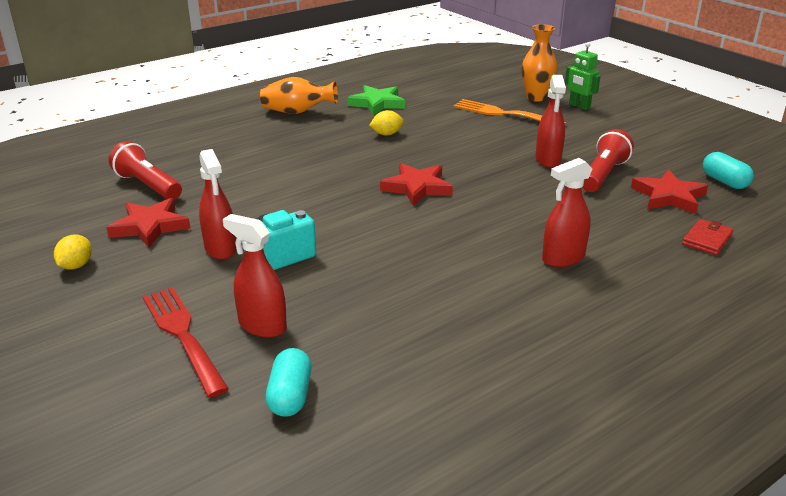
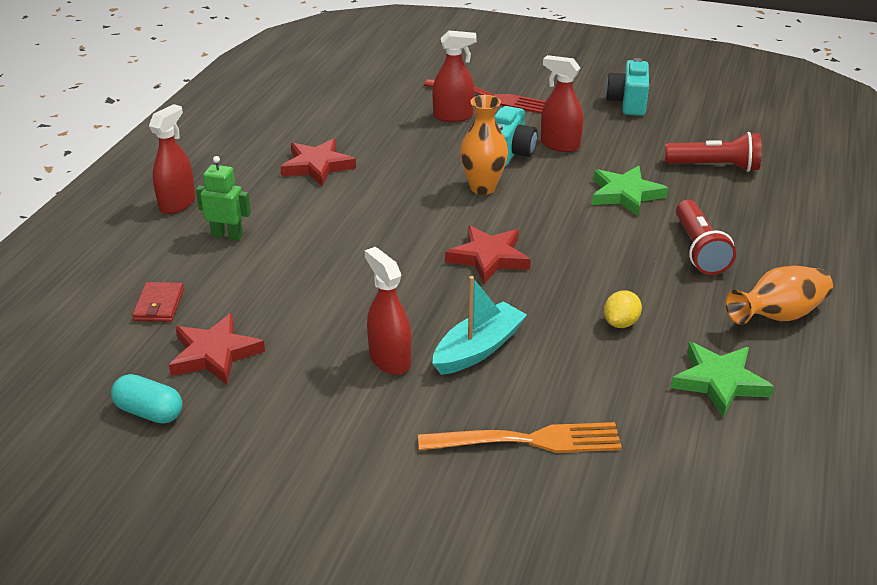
camera: 145 degrees right, 5 degrees up
yellow lemon [54,235,92,270] -> turquoise camera [606,58,649,116]
red star [106,198,190,248] -> red star moved to [280,139,356,186]
turquoise capsule [266,348,312,417] -> none
orange vase [522,24,557,102] -> orange vase moved to [460,95,508,195]
red spray bottle [542,158,592,267] -> red spray bottle moved to [149,104,196,214]
green robot [565,42,600,110] -> green robot moved to [196,156,251,241]
red flashlight [582,129,634,192] -> red flashlight moved to [676,200,736,275]
none -> turquoise boat [432,276,527,375]
none -> green star [592,166,668,217]

